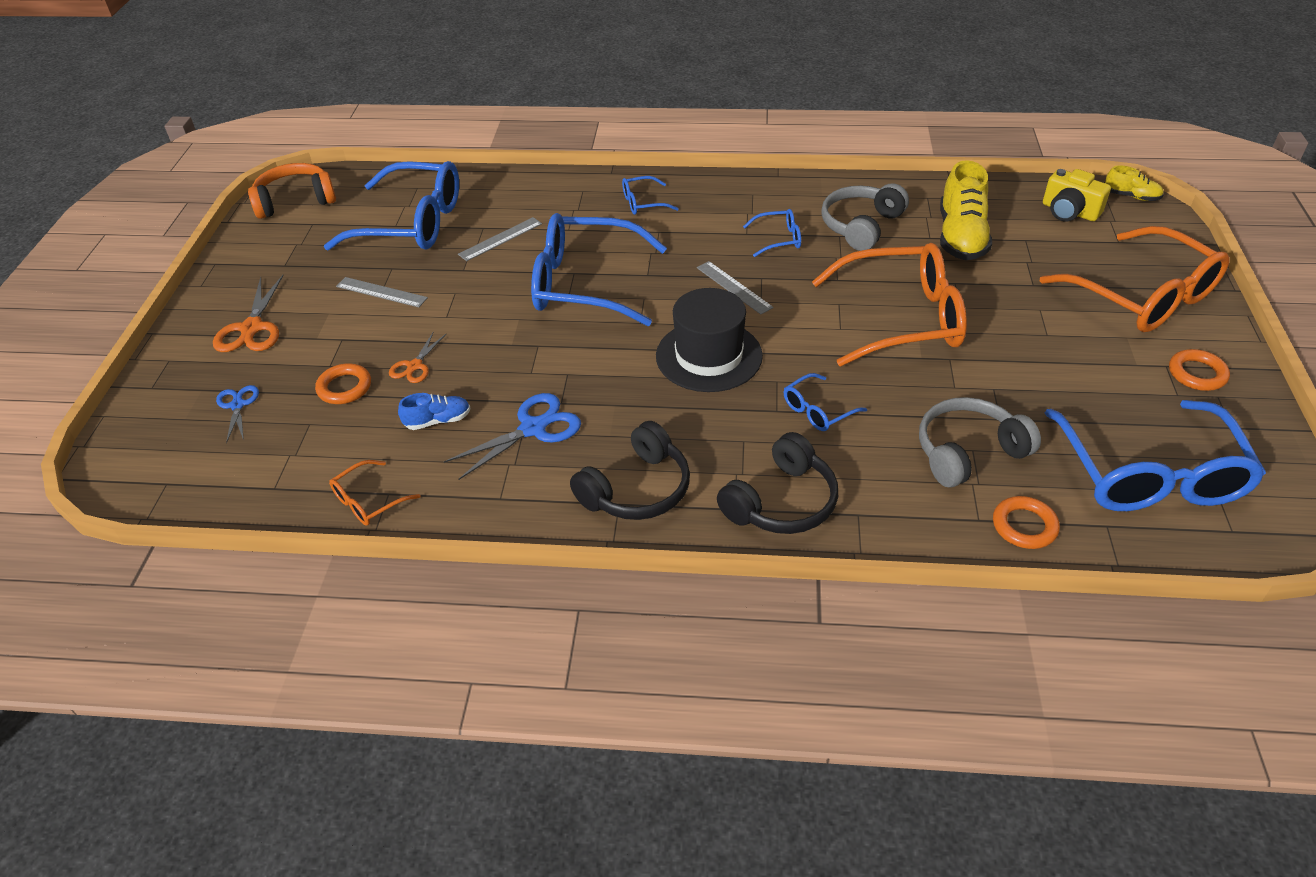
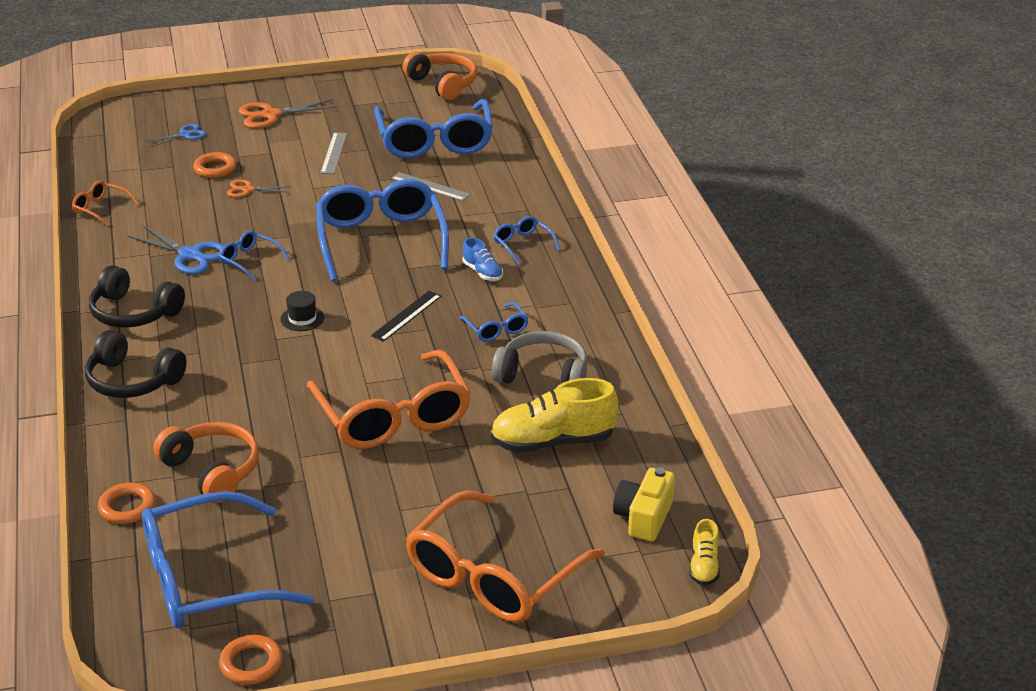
camera: 70 degrees right, 10 degrees down
blue shoe [398,393,470,430] -> blue shoe moved to [463,237,503,281]
black hat [656,288,763,392] -> black hat [280,291,325,331], size x0.46
grey ruler [697,261,773,315] -> black ruler [371,291,441,342]
blue glasses [784,373,867,431] -> blue glasses moved to [219,230,289,281]
grey headphones [919,397,1041,488] -> orange headphones [153,422,259,503]
orange ring [1169,349,1230,391] -> orange ring moved to [219,635,283,685]

